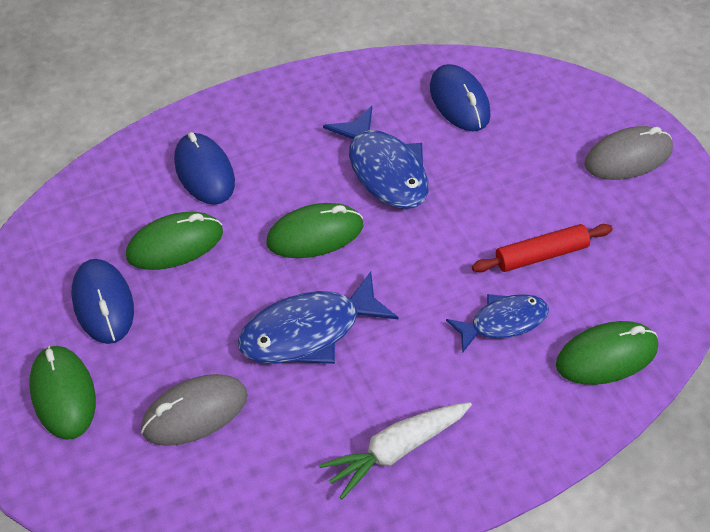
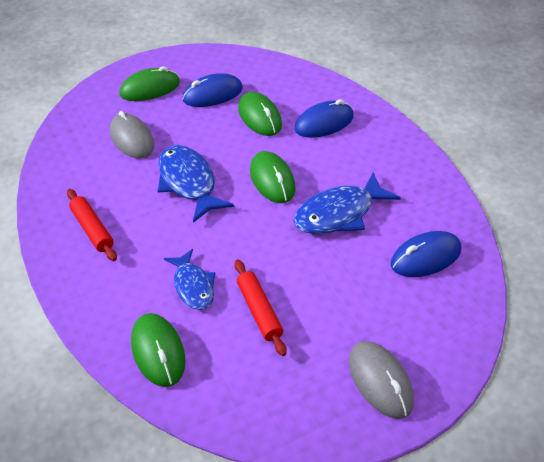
camera: 85 degrees right, 5 degrees down
white carrot [319,402,472,499] -> red rolling pin [67,189,117,261]

